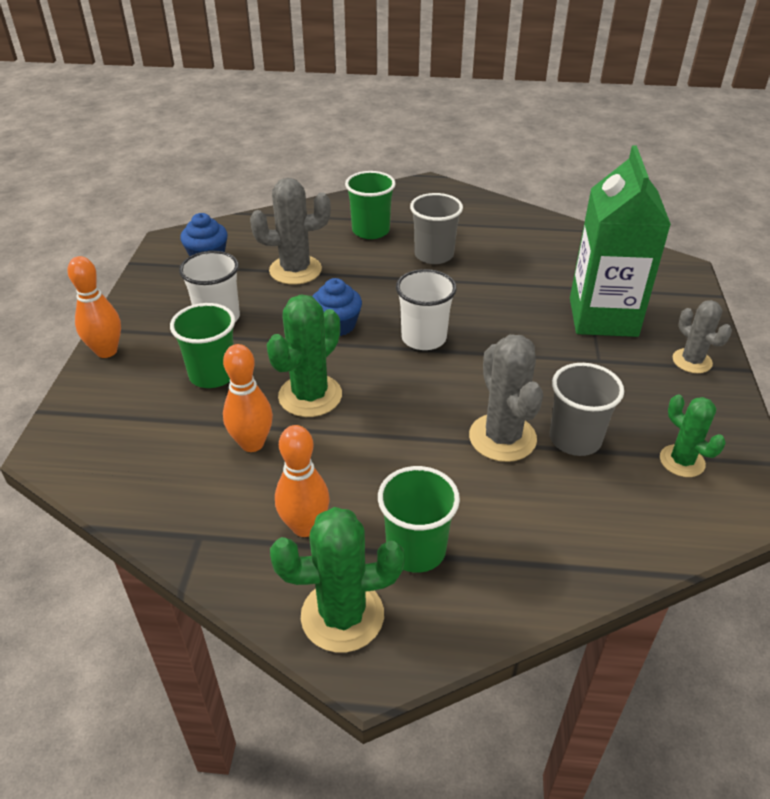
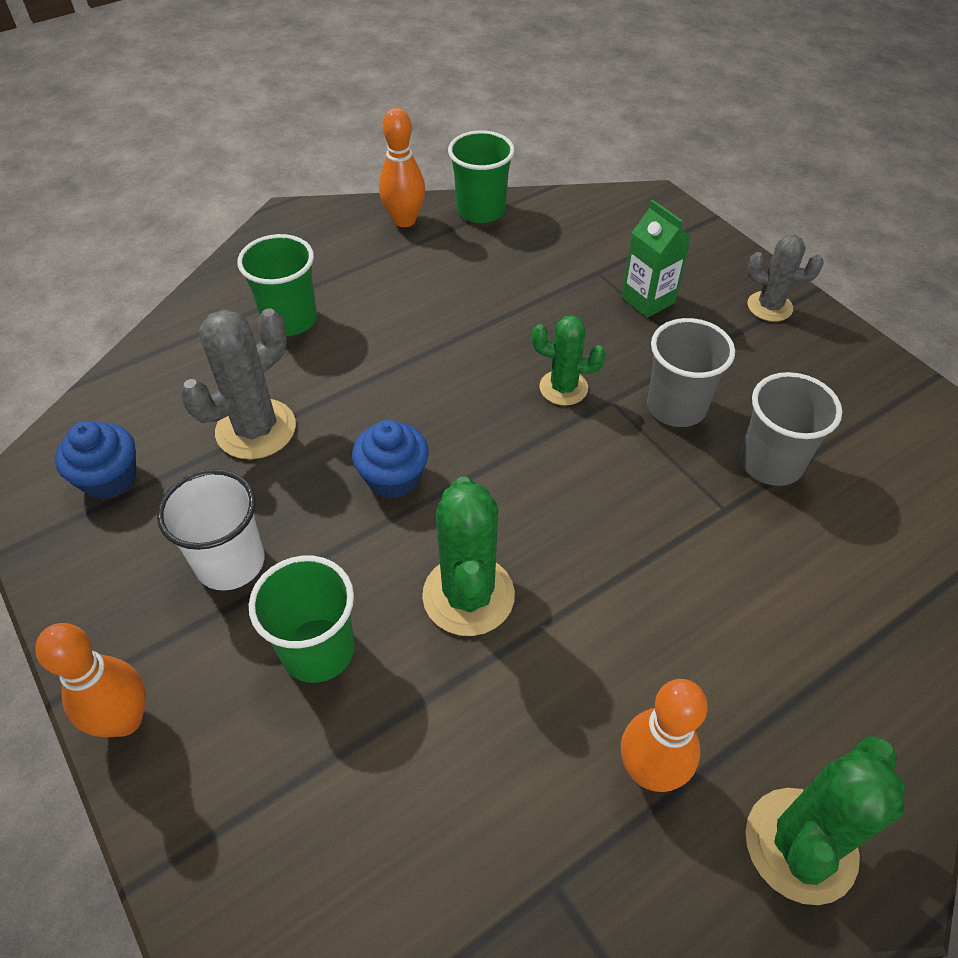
camera: 40 degrees left, 10 degrees up
orange bowling pin [223,344,273,452] -> orange bowling pin moved to [379,108,425,227]
green cup [378,466,460,573] -> green cup moved to [448,130,515,223]
white cup [396,269,457,350] -> none
grey cup [410,193,463,264] -> grey cup moved to [647,318,735,427]
grey cactus [469,334,543,462] -> none
green carton [570,145,671,337] -> green carton [621,200,691,318], size x0.51
green cactus [660,395,725,477] -> green cactus moved to [532,315,606,405]

